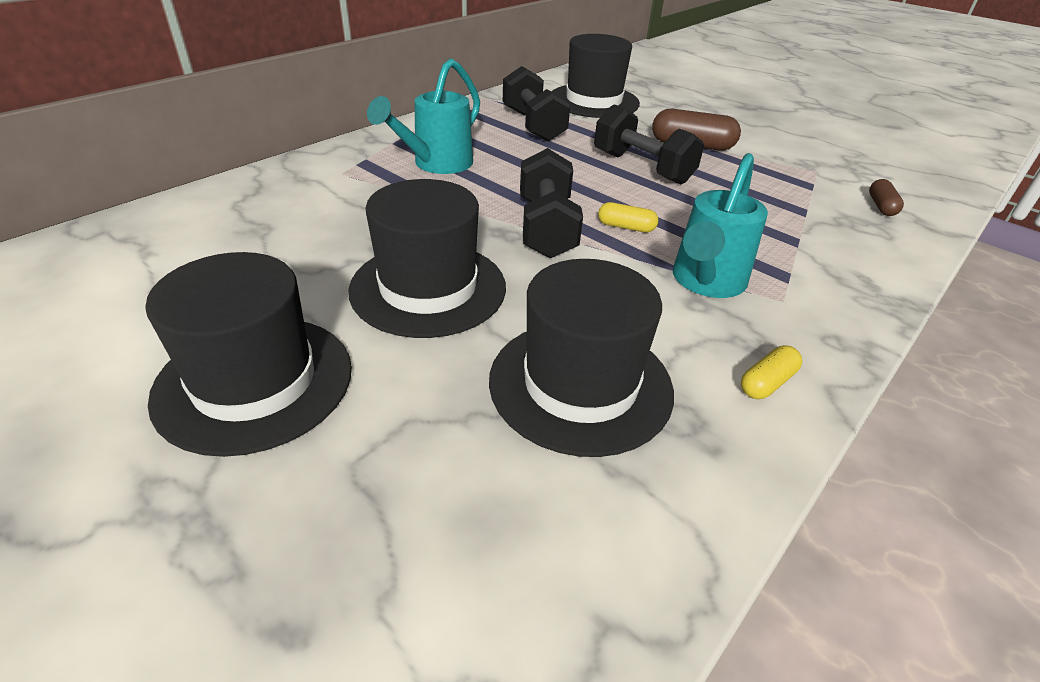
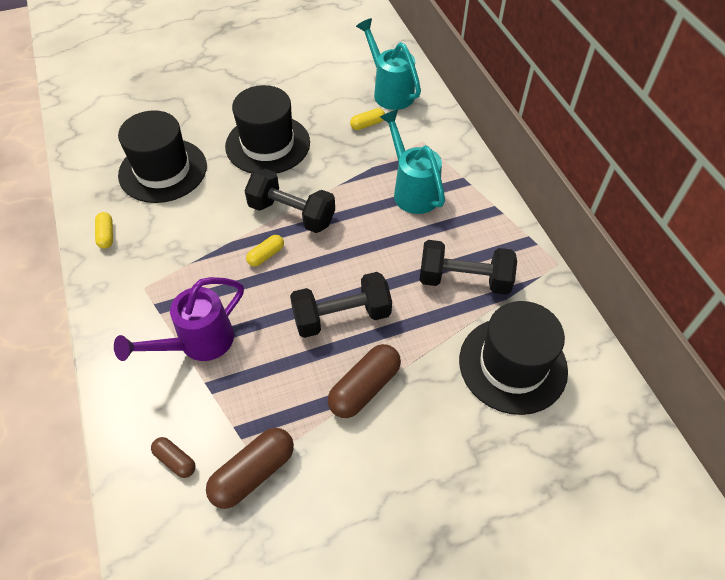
camera: 120 degrees right, 15 degrees up
black hat [145,252,352,457] -> none
turquoise watering can [673,153,768,298] -> turquoise watering can moved to [356,18,421,110]
none -> purple watering can [114,277,244,361]
none -> brown capsule [206,428,294,509]
none -> yellow capsule [350,108,385,130]

